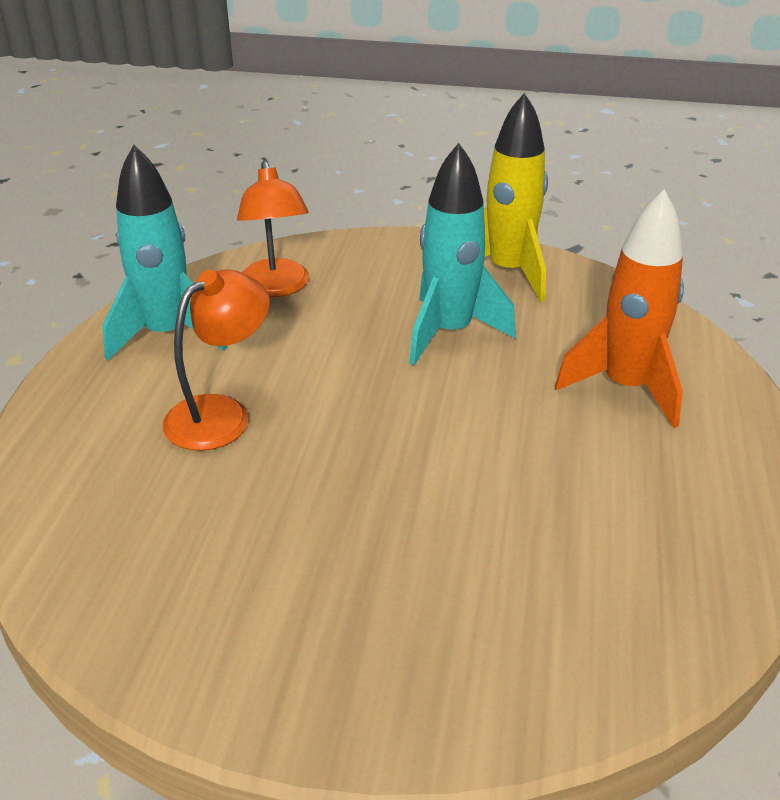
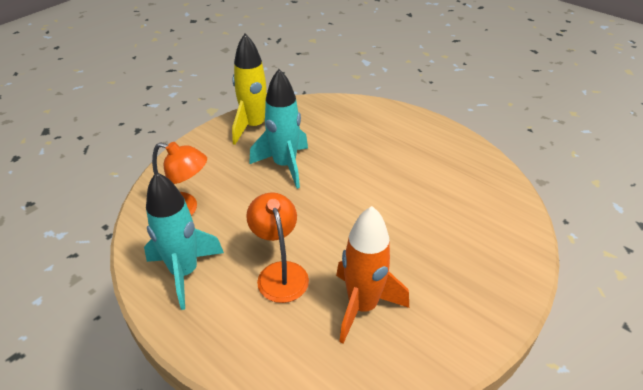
camera: 60 degrees left, 5 degrees up
orange rocket [555,189,684,428] -> orange rocket moved to [336,206,409,343]

